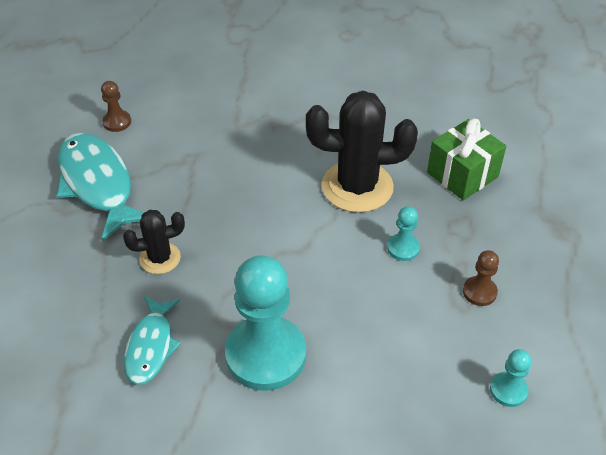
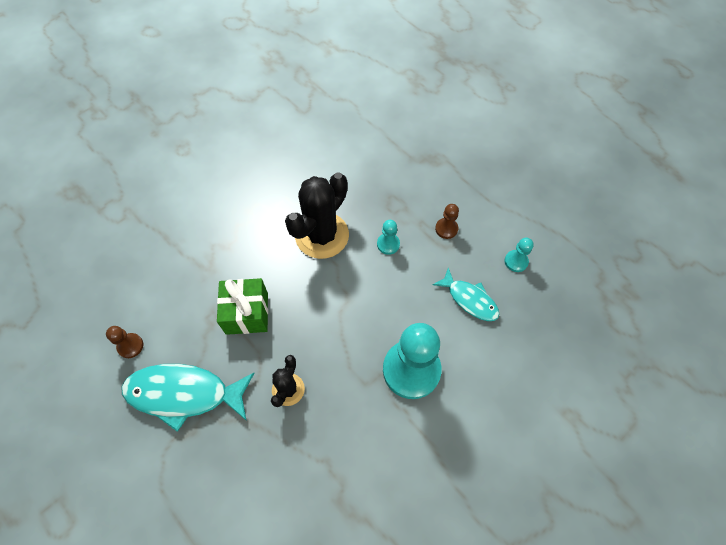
camera: 55 degrees left, 15 degrees up
turquoise fish [124,296,181,385] -> turquoise fish moved to [433,268,500,321]
green gift [427,119,506,200] -> green gift moved to [217,278,268,335]

